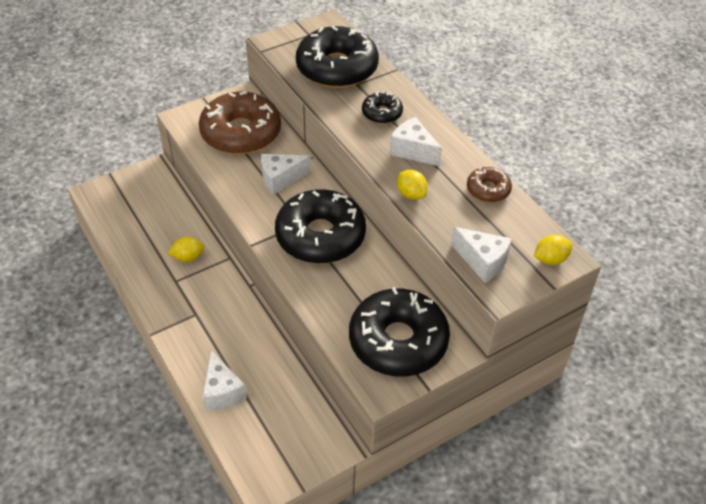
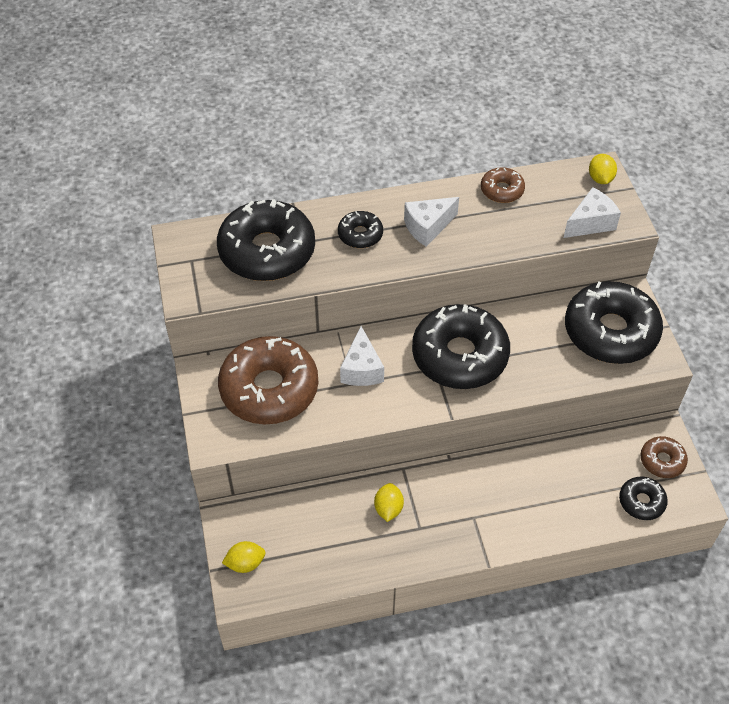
camera: 70 degrees left, 5 degrees up
white cheese [202,350,247,410] -> none
yellow lemon [397,170,428,200] -> yellow lemon moved to [222,541,266,573]
none -> black donut [619,477,668,520]
none -> brown donut [640,436,688,478]

